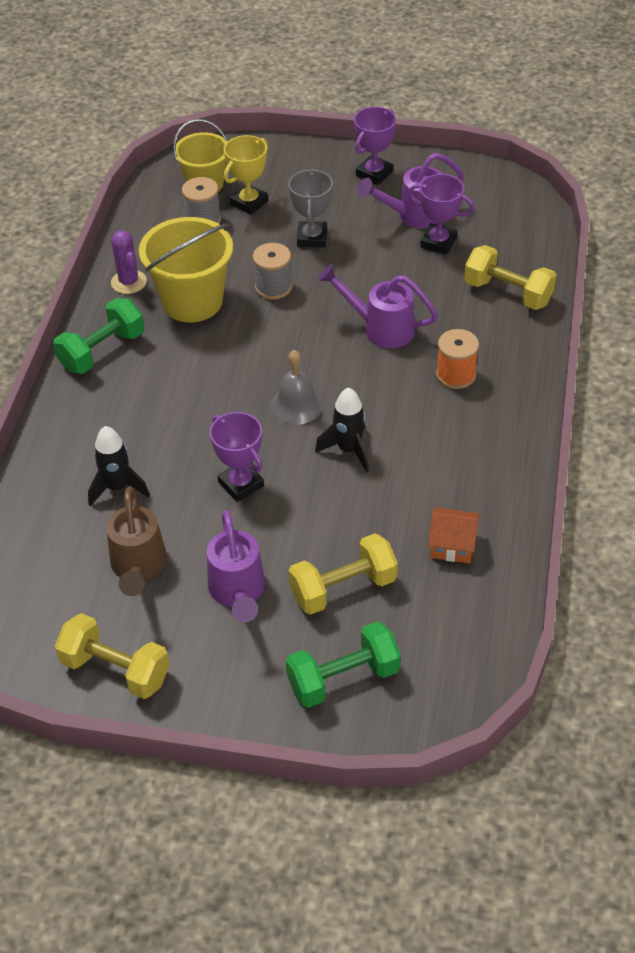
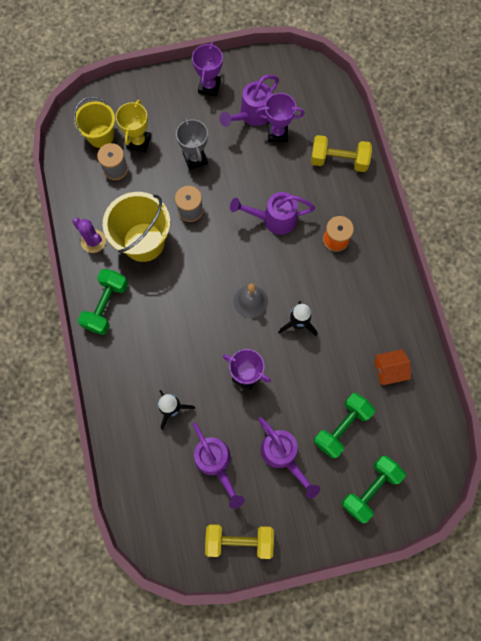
camera: 25 degrees left, 25 degrees up
brown watering can [106,486,167,596] -> purple watering can [193,422,245,509]
yellow dumbbell [288,533,398,615] -> green dumbbell [314,393,375,459]

